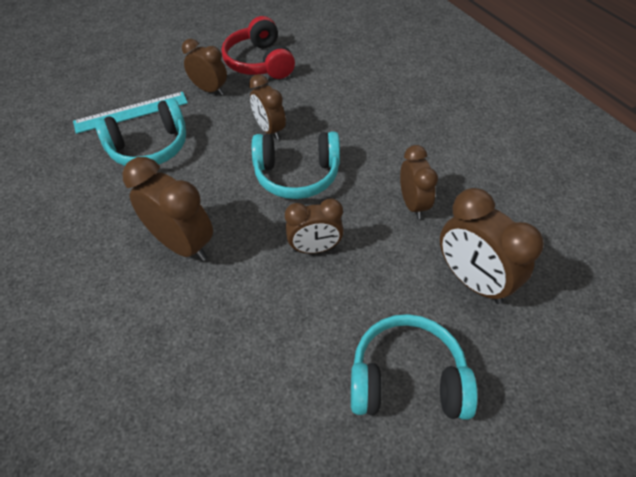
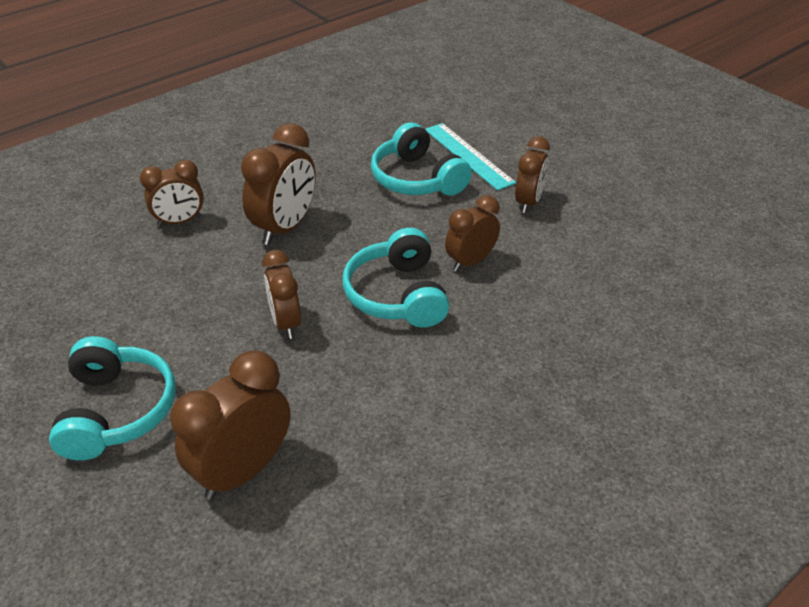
camera: 80 degrees right, 10 degrees down
red headphones [222,16,295,79] -> none
brown clock [400,145,438,219] -> brown clock moved to [140,160,204,227]

